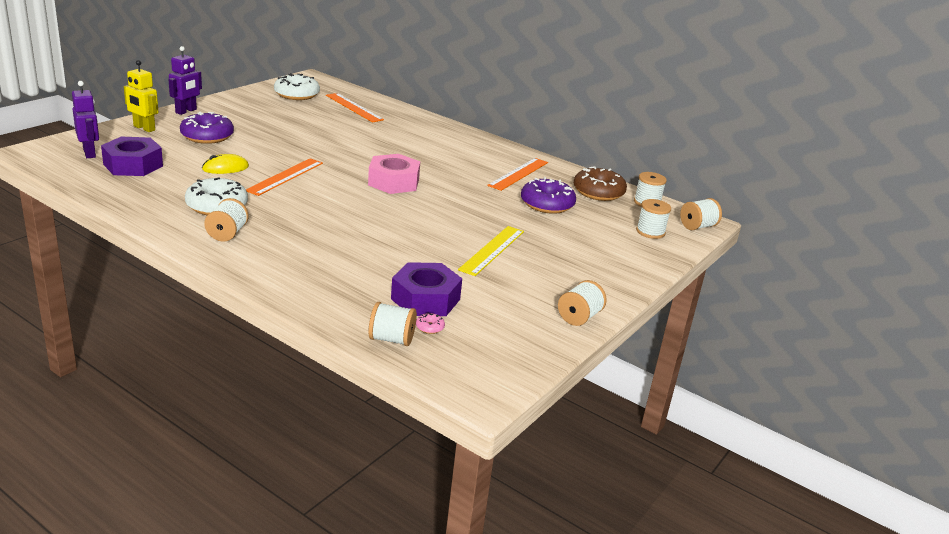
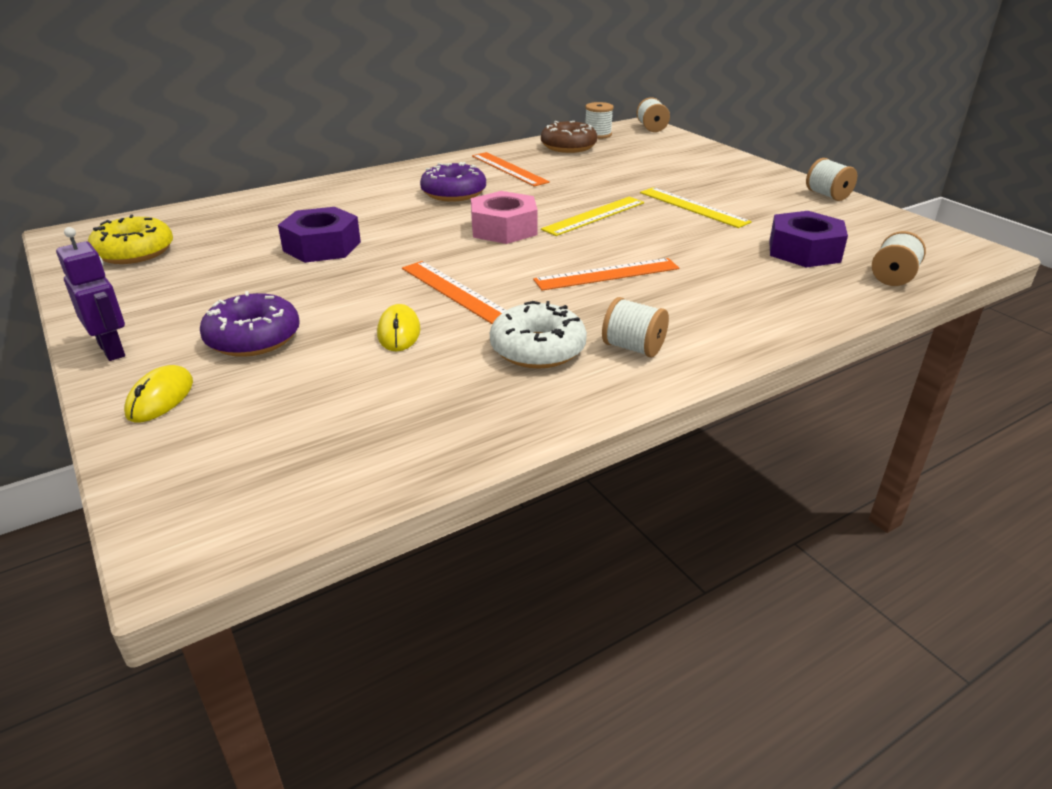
camera: 65 degrees left, 5 degrees up
purple robot [72,81,99,158] -> none
purple nut [101,137,163,176] -> purple nut moved to [278,207,361,263]
yellow robot [124,60,158,132] -> yellow mouse [124,365,193,423]
white donut [274,73,320,100] -> yellow donut [88,214,173,264]
orange ruler [326,93,384,123] -> orange ruler moved to [533,258,679,291]
pink donut [416,312,445,334] -> none
purple donut [521,177,576,214] -> purple donut moved to [420,162,486,202]
white spool [636,199,671,239] -> none
none -> yellow ruler [541,197,644,236]

